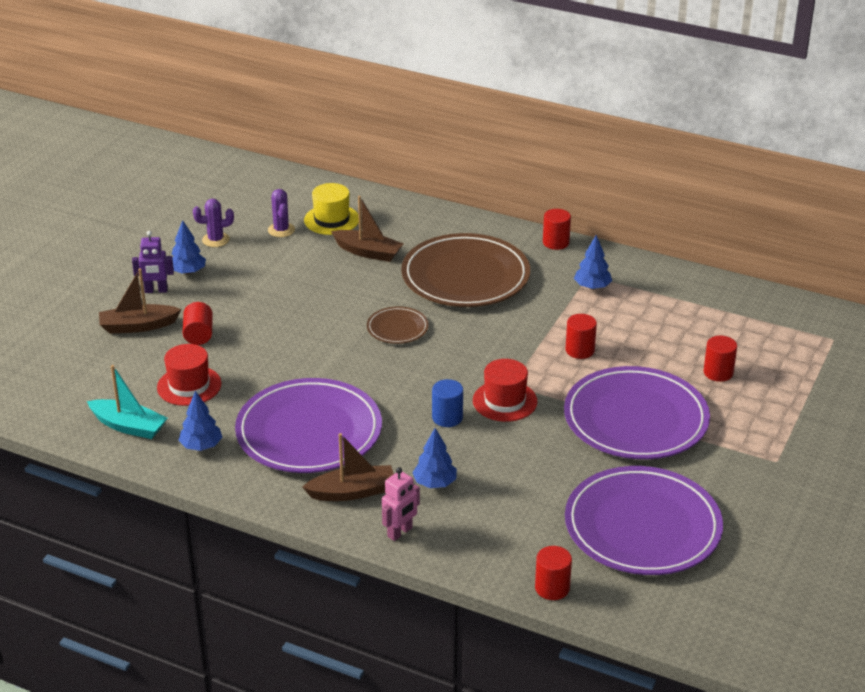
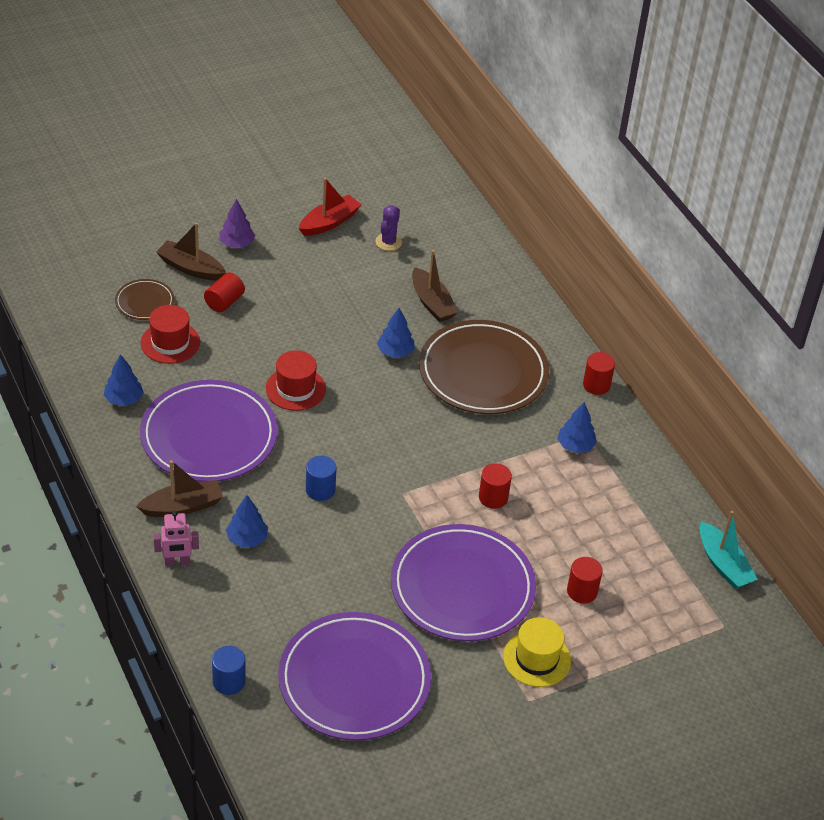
camera: 35 degrees right, 10 degrees up
turquoise boat [87,365,167,439] -> turquoise boat moved to [699,511,758,589]
purple robot [132,231,174,293] -> purple tree [219,199,255,248]
blue tree [172,220,206,275] -> blue tree moved to [377,308,415,358]
purple cactus [193,199,234,247] -> red boat [299,178,362,236]
brown boat [302,433,394,501] -> brown boat turned 45 degrees counterclockwise [136,460,223,517]
yellow hat [304,183,359,235] -> yellow hat moved to [503,617,571,687]
brown plate [367,306,429,344] -> brown plate moved to [115,279,174,320]
red hat [473,359,538,422] -> red hat moved to [266,350,326,411]
red cylinder [535,546,572,600] -> blue cylinder [212,646,246,695]

